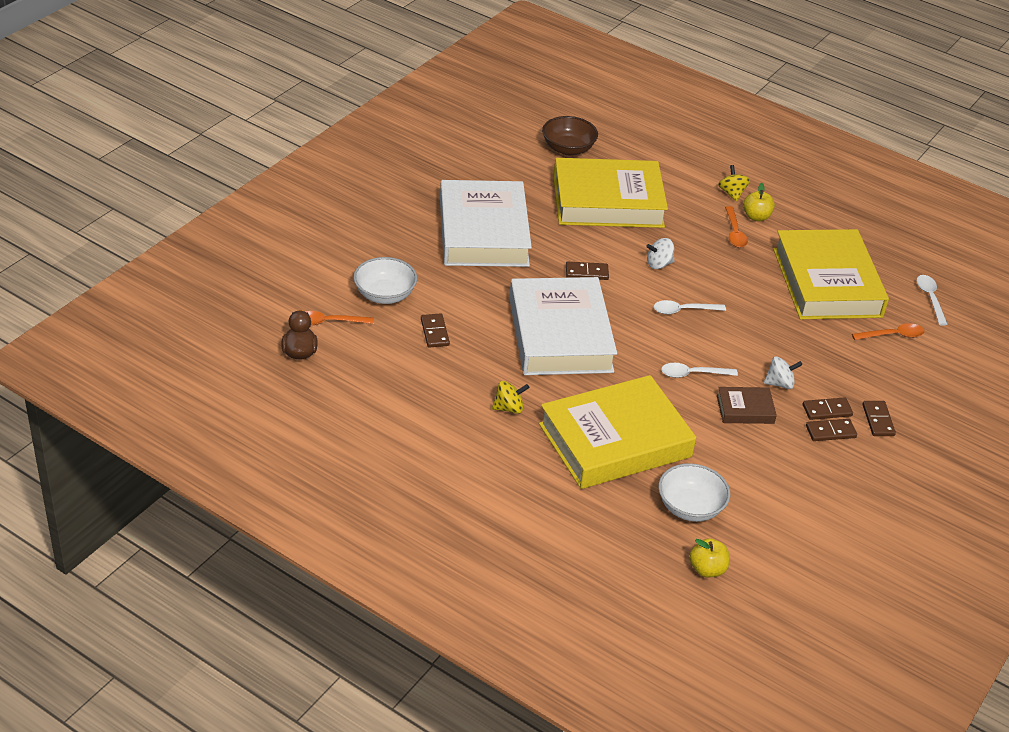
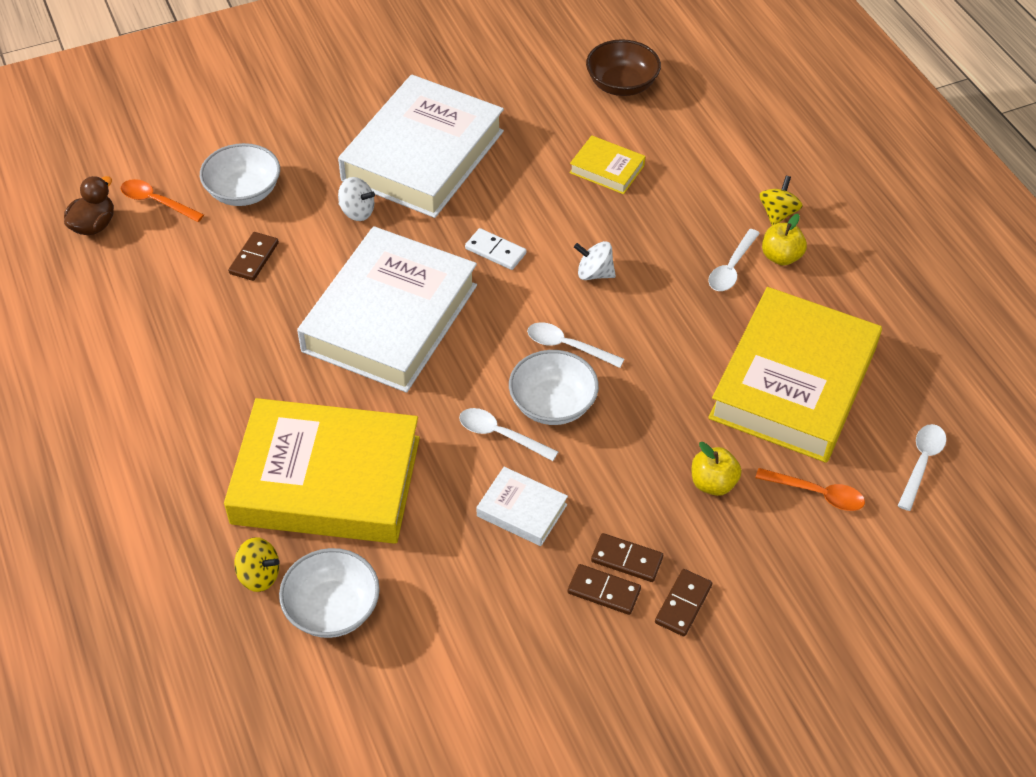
camera: 35 degrees right, 10 degrees up
yellow spinning top [492,381,529,414] -> yellow spinning top moved to [234,537,280,592]
yellow book [553,158,668,228] -> yellow book [569,135,645,194], size x0.43
brown domino [566,262,609,280] -> white domino [465,228,526,270]
yellow apple [689,538,729,578] -> yellow apple moved to [692,442,742,496]
brown book [717,387,777,424] -> white book [476,467,568,546]
orange spoon [725,206,748,248] -> white spoon [708,229,760,291]
white spinning top [764,356,802,389] -> white spinning top moved to [338,177,375,221]
none -> white bowl [509,350,599,425]

